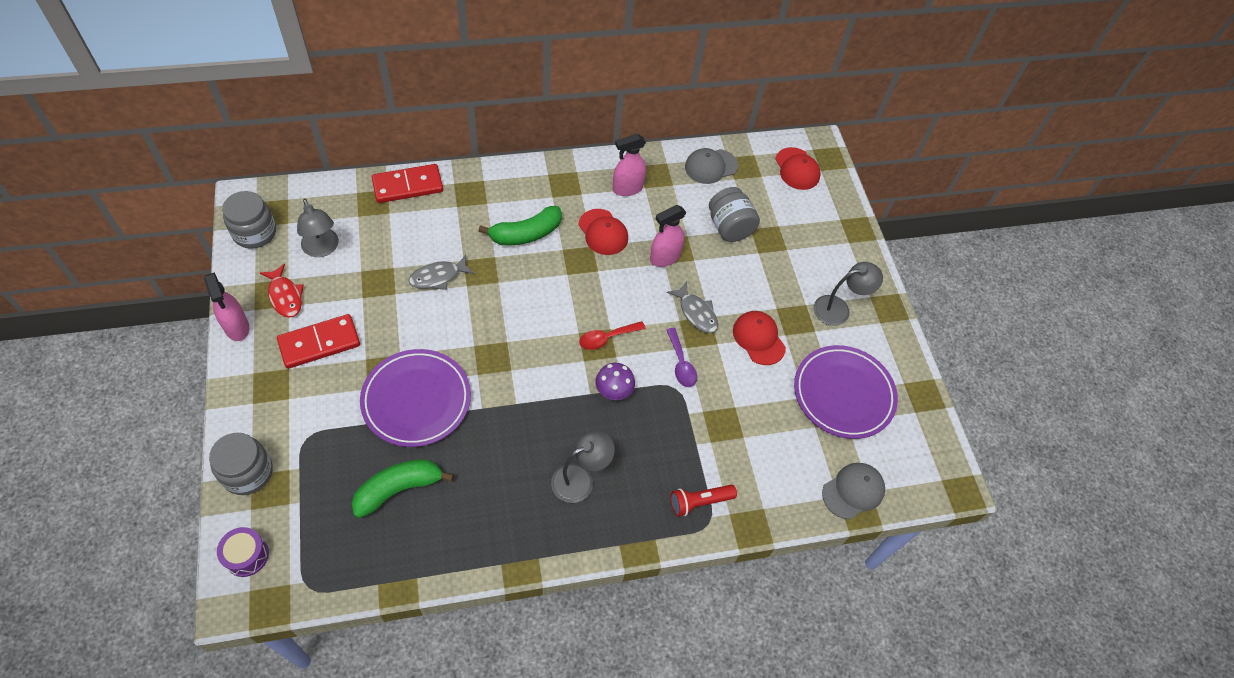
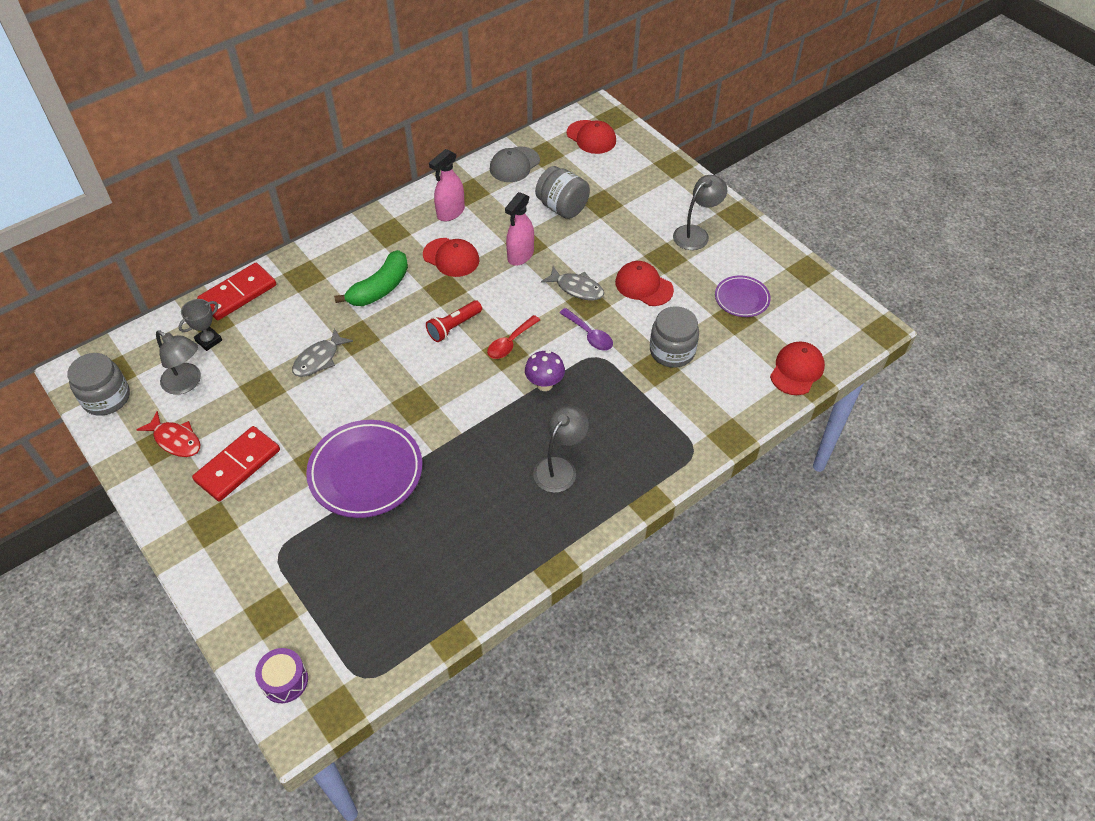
camera: 20 degrees left, 5 degrees down
pink spray bottle [204,272,249,341] -> none
grey jar [209,433,273,495] -> grey jar moved to [650,306,699,368]
green banana [352,459,454,518] -> none
red flashlight [671,485,737,517] -> red flashlight moved to [426,300,482,342]
purple plate [794,345,898,439] -> purple plate [715,276,771,317], size x0.55
grey cap [822,463,885,519] -> red cap [770,342,825,395]
none -> grey trophy [179,299,222,351]

